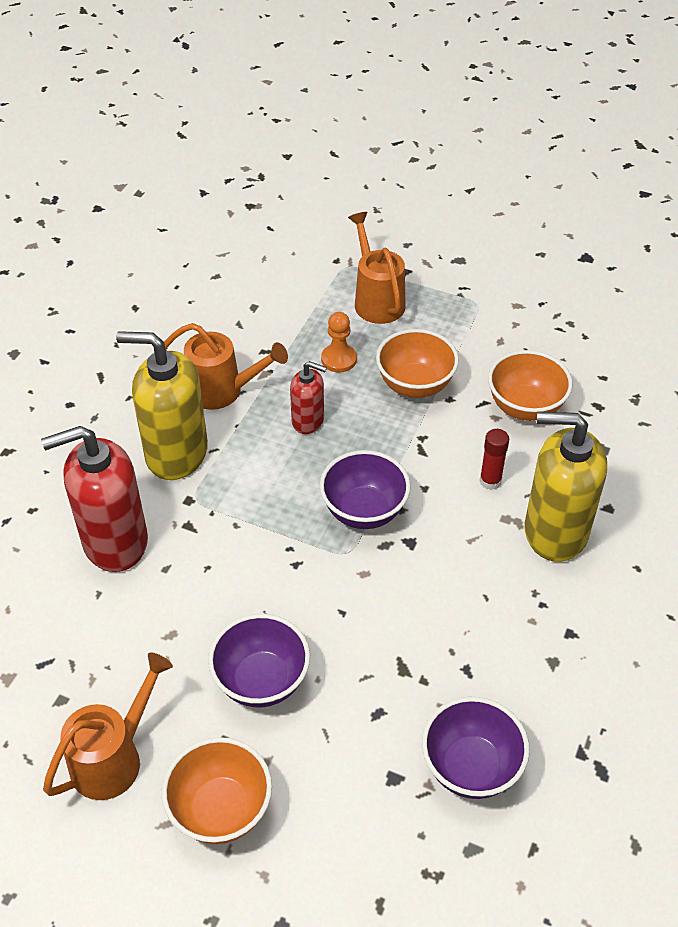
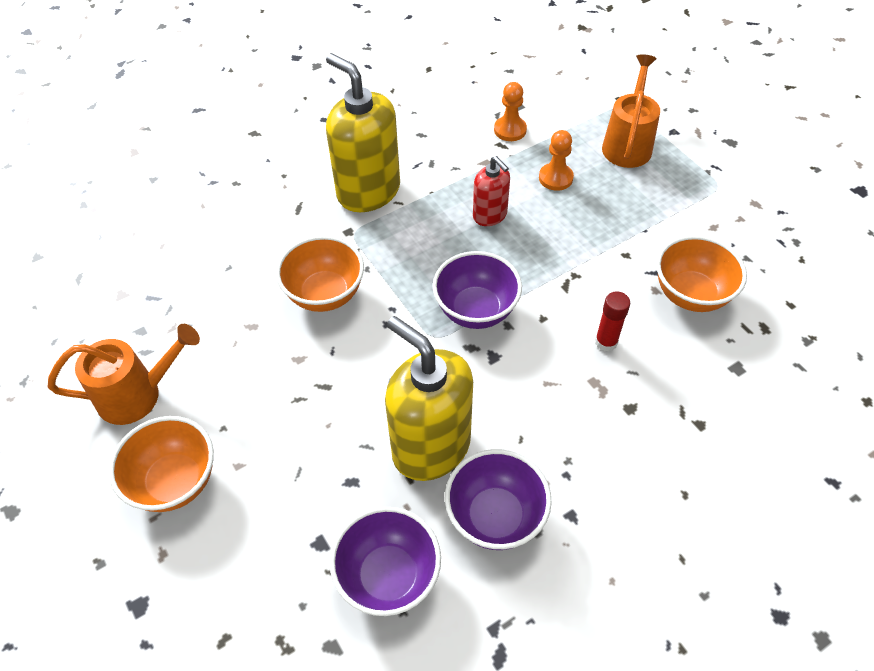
camera: 35 degrees right, 5 degrees up
red soap dispenser [41,426,148,572] -> none
orange watering can [164,323,288,410] -> none
purple bowl [208,614,310,708] -> purple bowl moved to [445,449,552,550]
orange bowl [376,329,459,398] -> orange bowl moved to [276,236,364,312]
yellow soap dispenser [525,412,607,562] -> yellow soap dispenser moved to [385,316,473,481]
none -> orange pawn [494,82,527,141]

